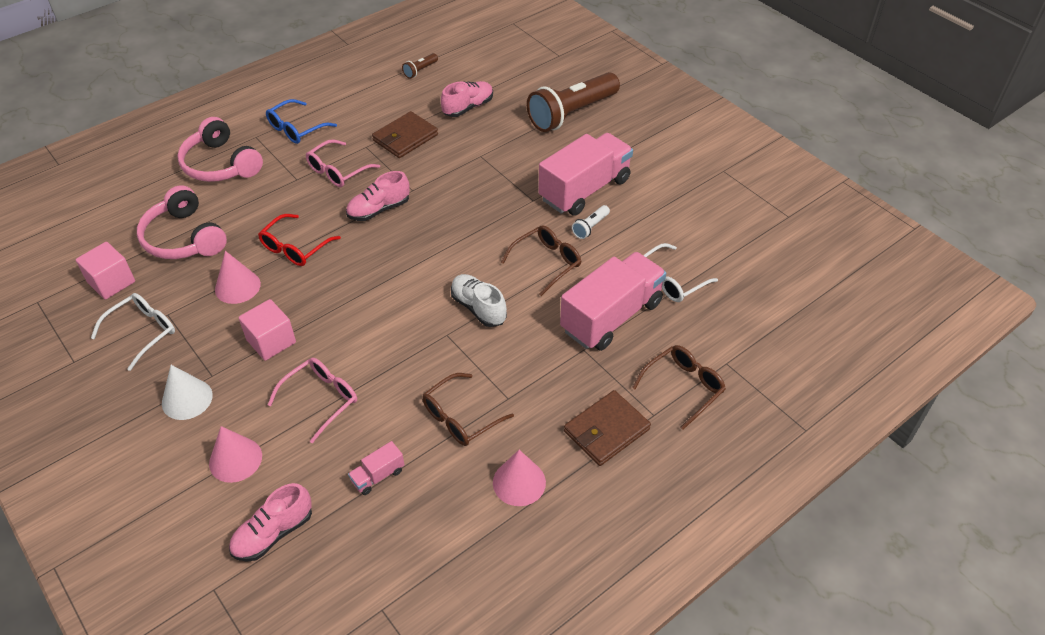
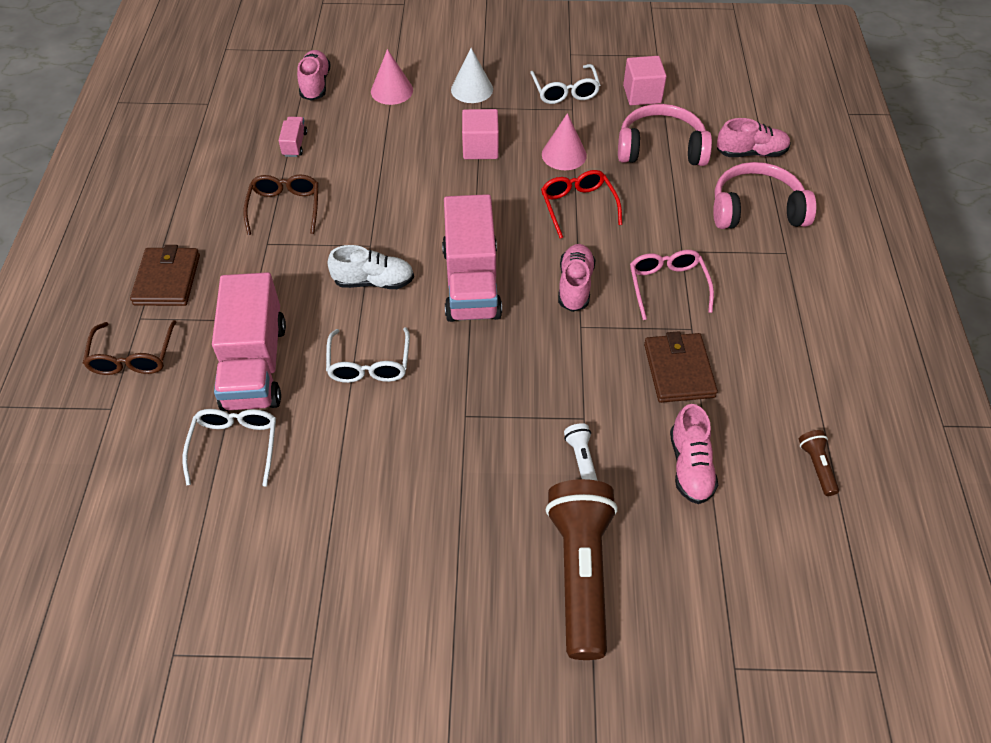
camera: 130 degrees right, 5 degrees up
blue glasses [266,99,337,144] -> none
pink glasses [268,358,357,443] -> none
pink cone [493,450,546,506] -> none
brown glasses [501,225,581,296] -> white glasses [326,327,410,383]
pink truck [538,133,633,216] -> pink truck moved to [442,194,502,322]
white flashlight [572,205,610,239] -> white flashlight moved to [564,423,598,481]
none -> pink shoe [717,118,791,157]

